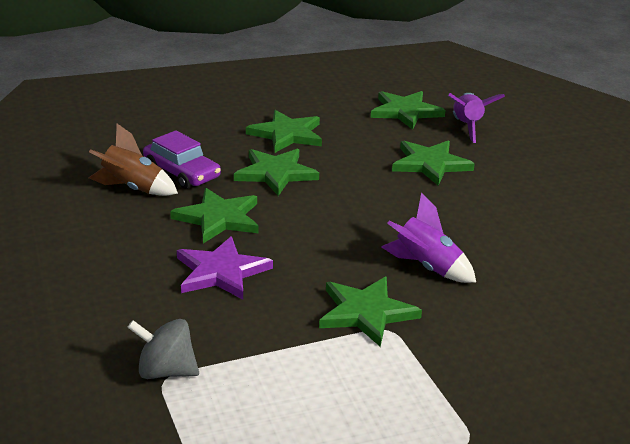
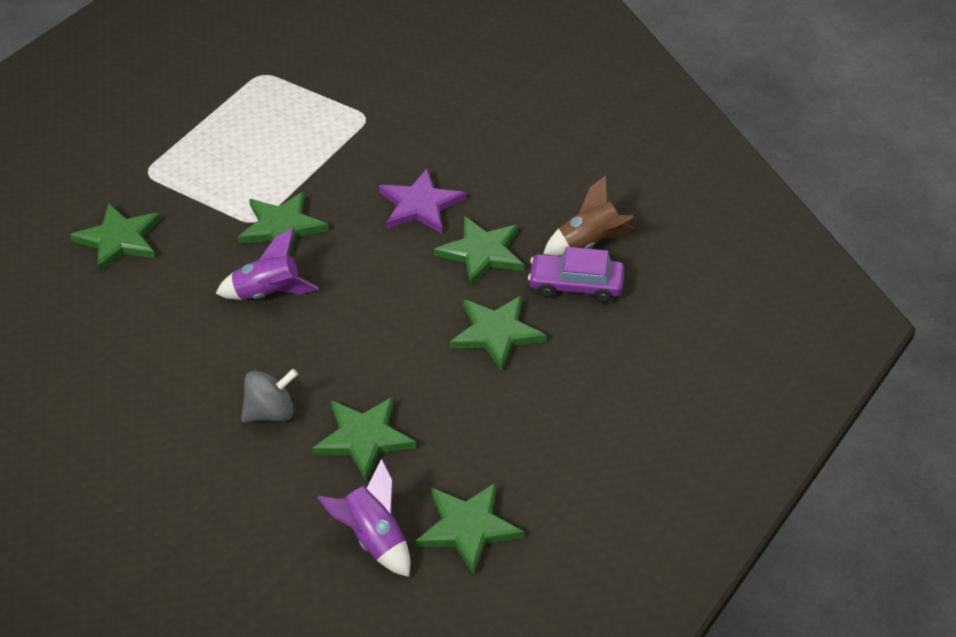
camera: 145 degrees right, 15 degrees up
grey spinning top [127,319,199,379] -> grey spinning top moved to [241,369,298,422]
green star [246,110,322,153] -> green star moved to [70,203,161,272]

